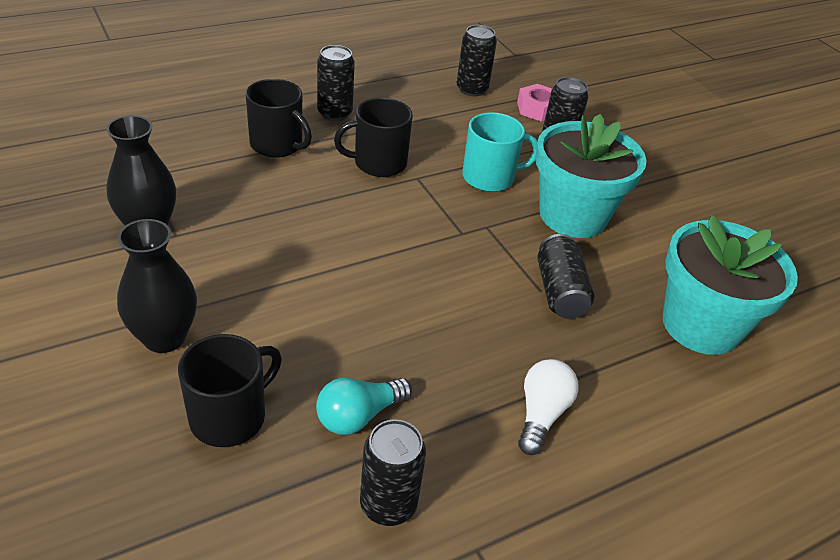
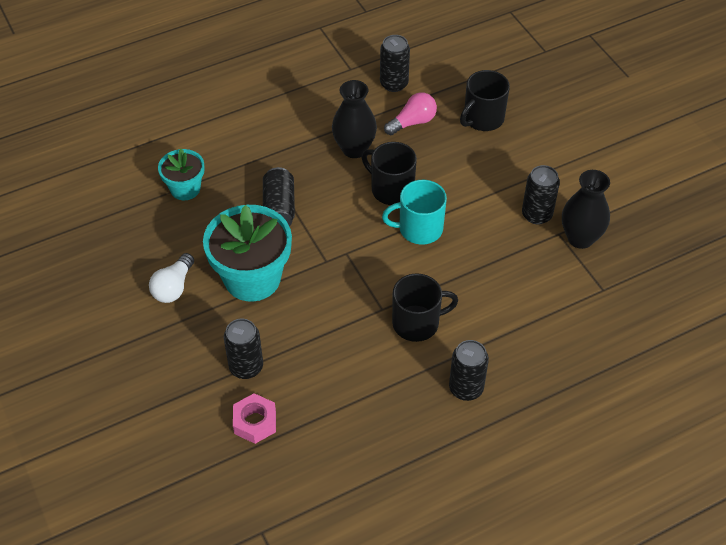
camera: 175 degrees left, 10 degrees up
black vase [117,219,197,353] -> black vase moved to [332,80,377,158]
black mug [246,79,312,158] -> black mug moved to [362,142,417,205]
turquoise light bulb [316,378,412,435] -> pink light bulb [384,92,437,135]
black can [457,25,497,96] -> black can moved to [522,165,560,224]
turquoise mug [462,112,538,192] -> turquoise mug moved to [382,180,447,245]
white light bulb [518,359,579,455] -> white light bulb moved to [149,253,194,303]
turquoise flower pot [663,215,798,355] -> turquoise flower pot [158,148,204,200], size x0.56

